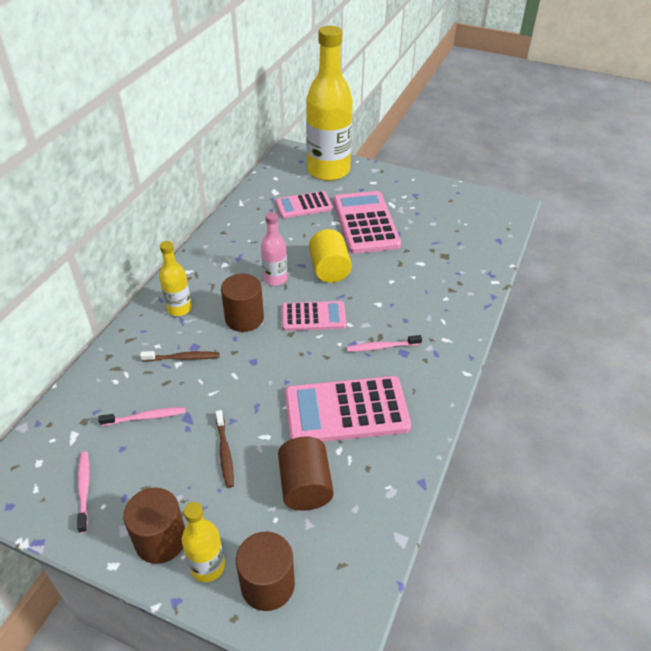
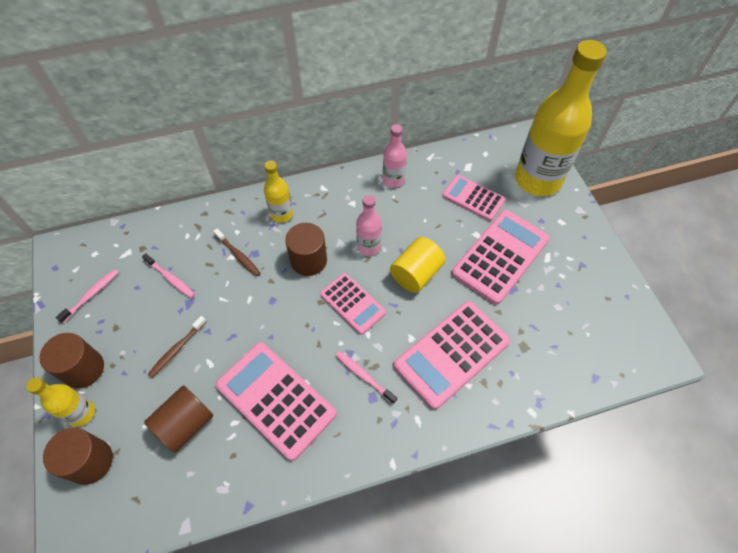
camera: 50 degrees right, 15 degrees up
none -> pink bottle [383,124,407,188]
none -> pink calculator [394,301,510,410]

